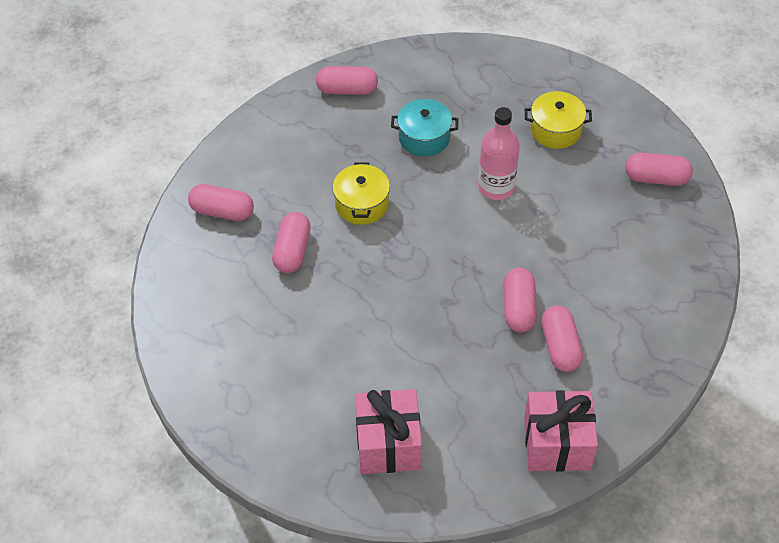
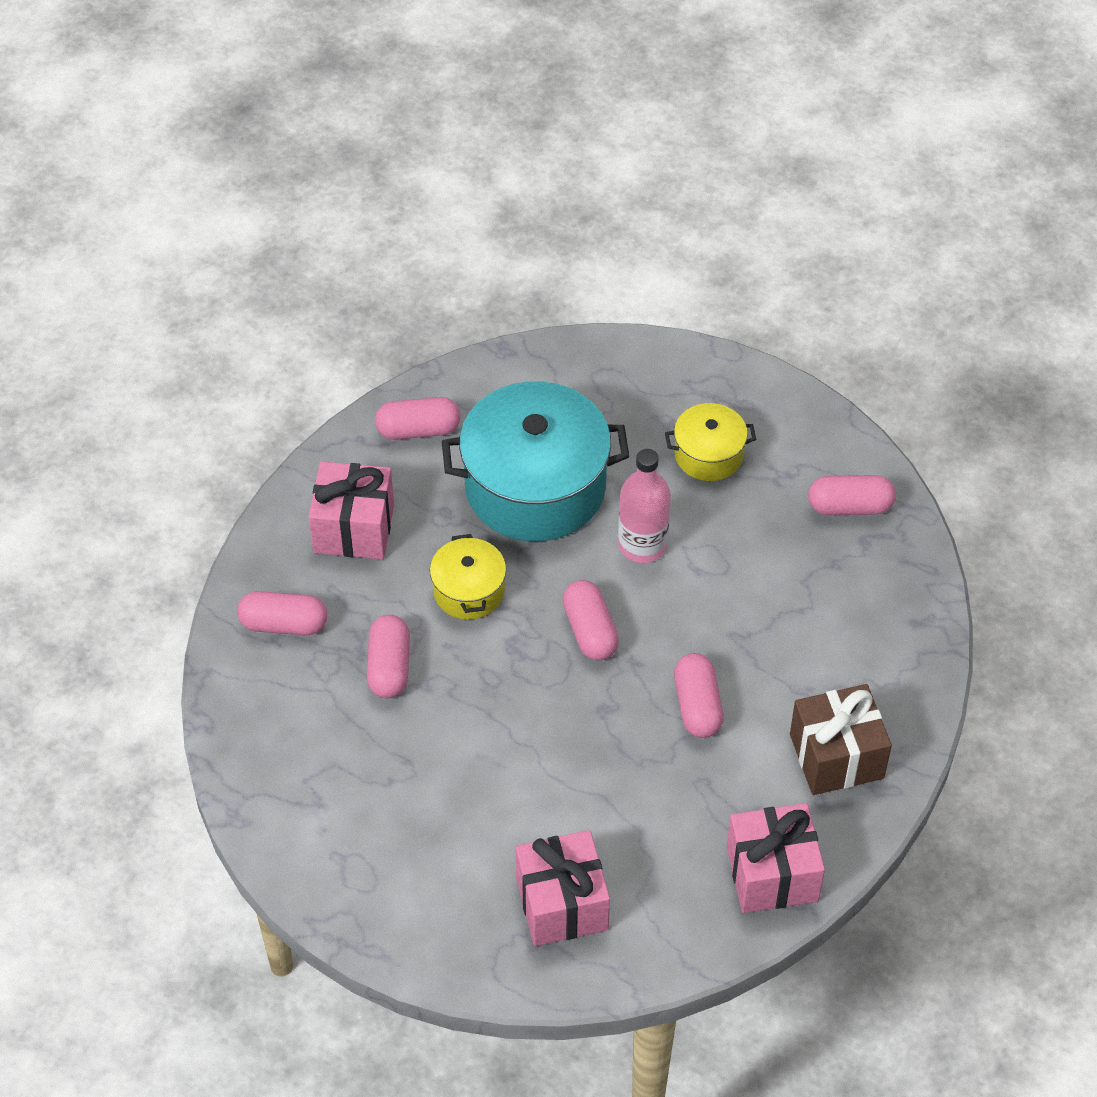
camera: 10 degrees left, 0 degrees up
turquoise pot [391,99,458,157] -> turquoise pot [442,381,629,541], size x2.02
pink capsule [541,305,583,372] -> pink capsule moved to [562,580,619,661]
none -> pink gift [309,461,394,559]
none -> brown gift [790,684,892,795]

